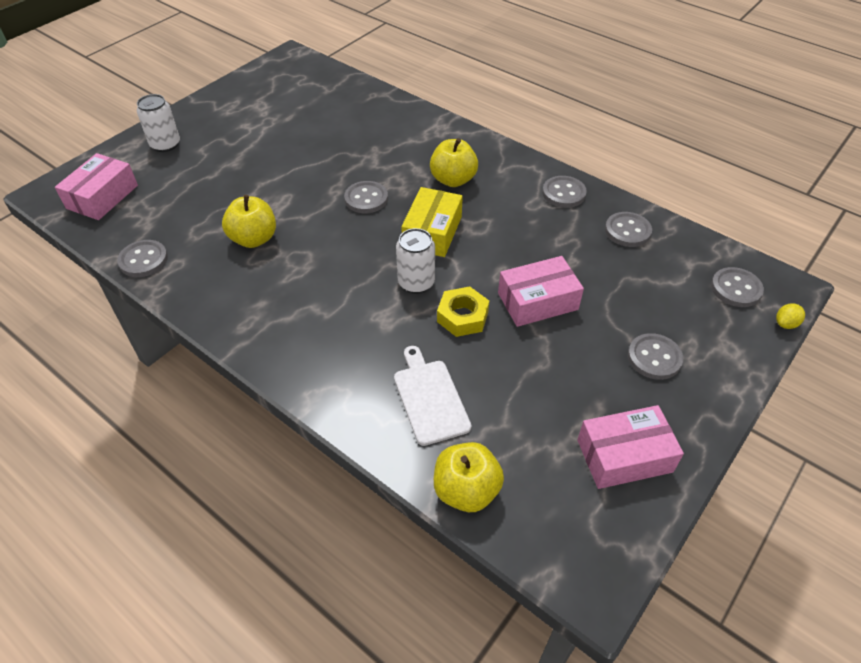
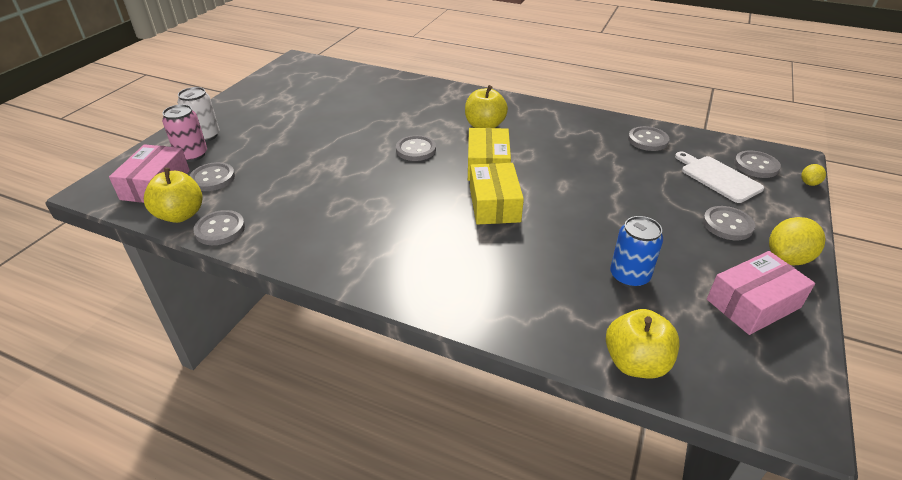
camera: 15 degrees left, 10 degrees down
yellow apple [222,195,276,248] -> yellow apple moved to [144,168,203,223]
white cutting board [394,346,471,446] -> white cutting board moved to [675,152,764,203]
white can [396,228,435,294] -> yellow box [470,163,524,225]
yellow nut [437,287,489,337] -> none
pink box [498,256,584,327] -> none
grey button [542,176,587,208] -> grey button moved to [189,162,235,191]
none -> pink can [162,104,207,162]
none -> blue can [610,216,663,288]
none -> yellow lemon [769,217,825,265]

